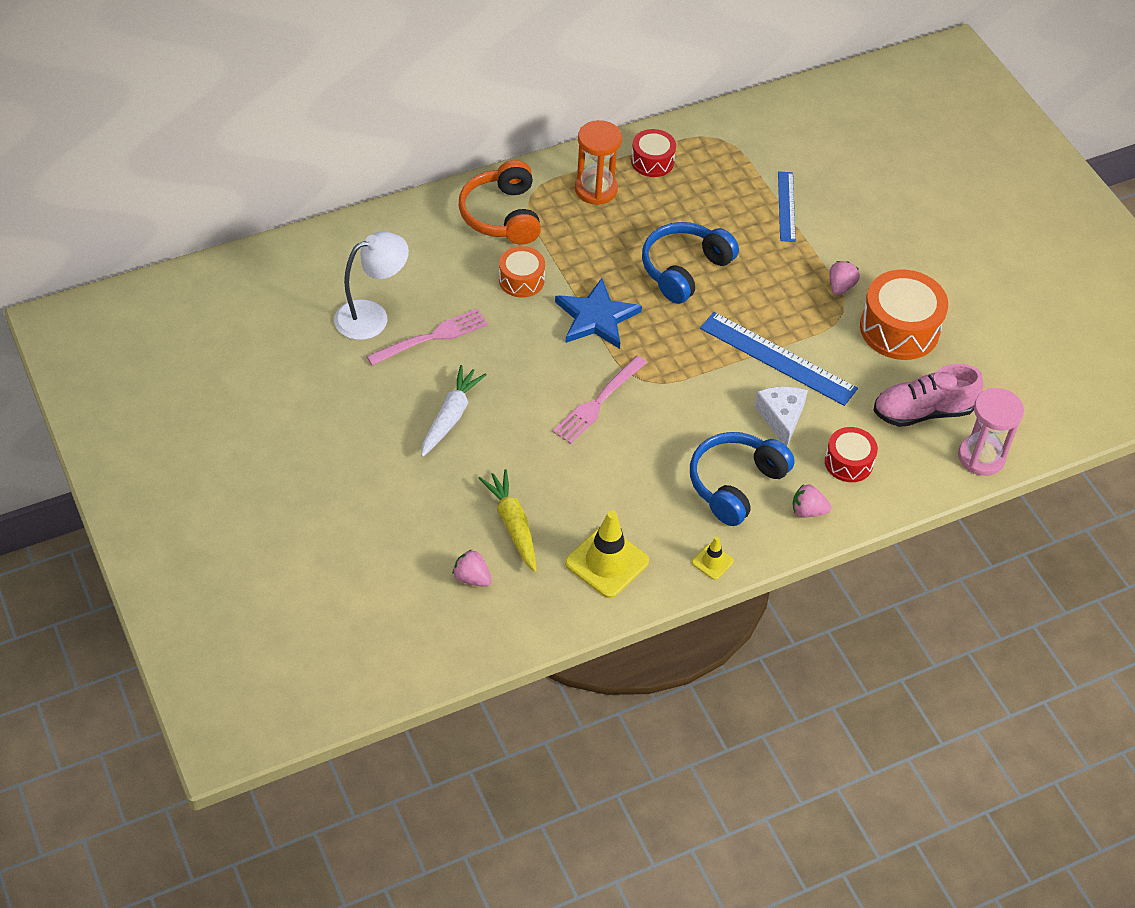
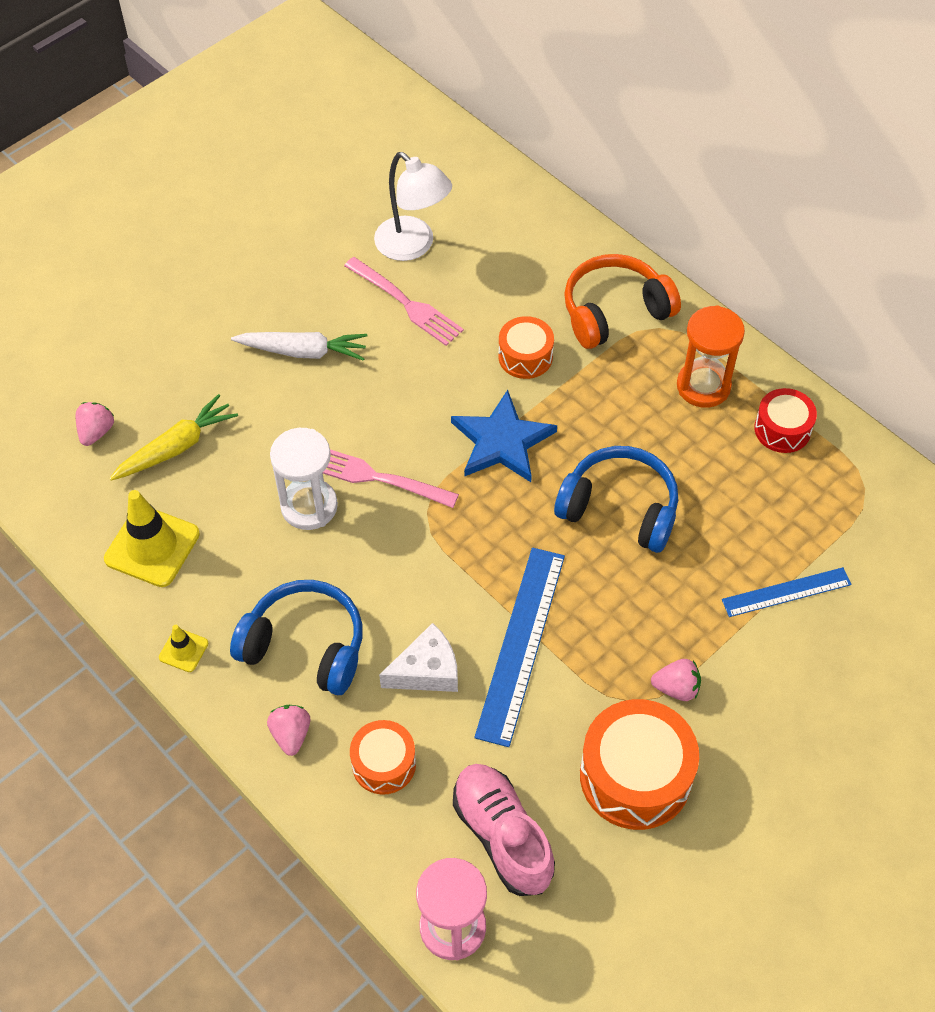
camera: 75 degrees right, 5 degrees up
red drum [825,427,878,482] -> orange drum [350,720,416,795]
none -> white hourglass [270,428,338,530]

